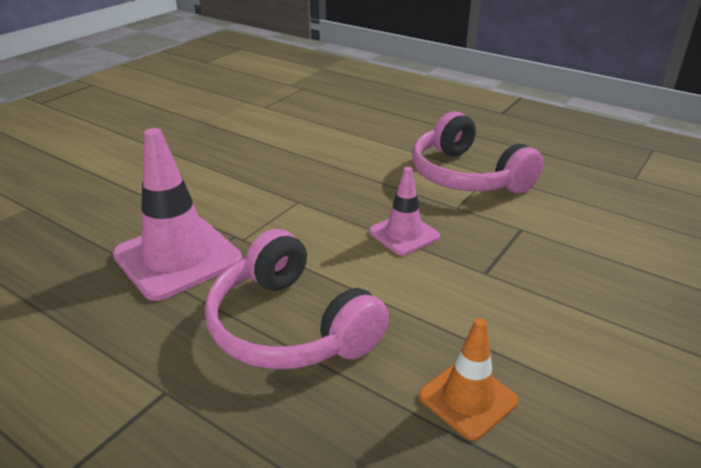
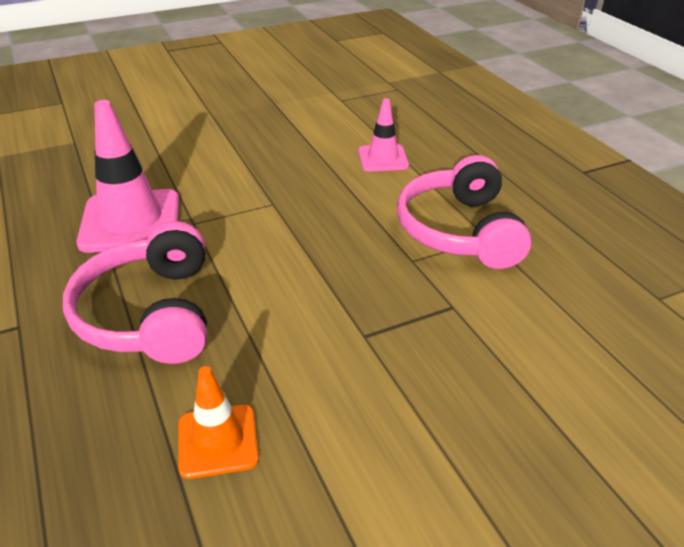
camera: 30 degrees right, 5 degrees up
pink traffic cone [369,167,440,255] -> pink traffic cone moved to [358,98,409,172]

